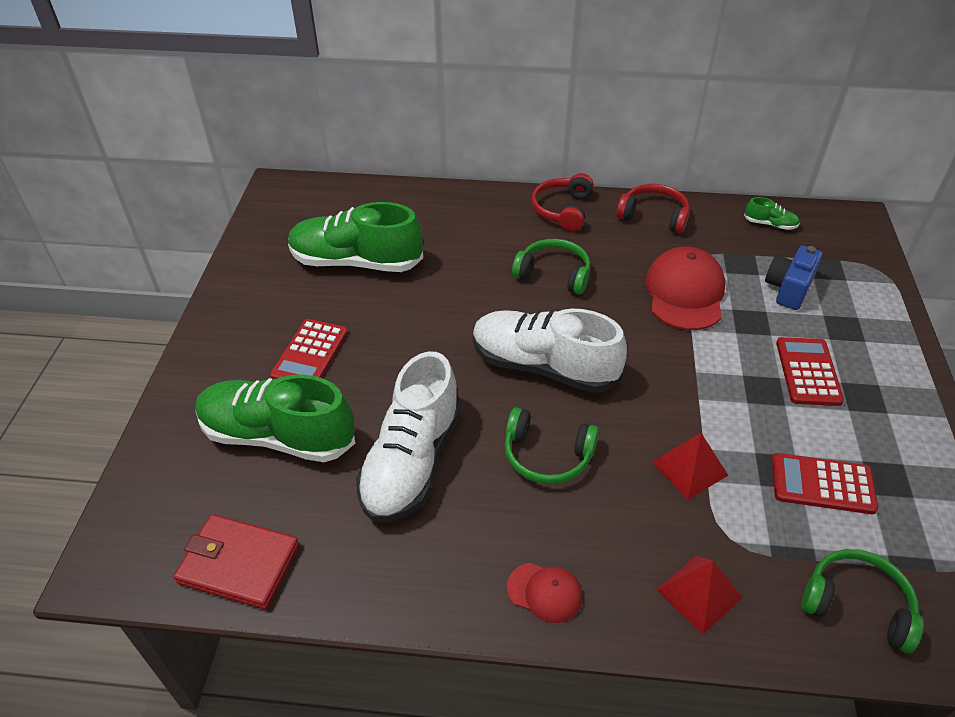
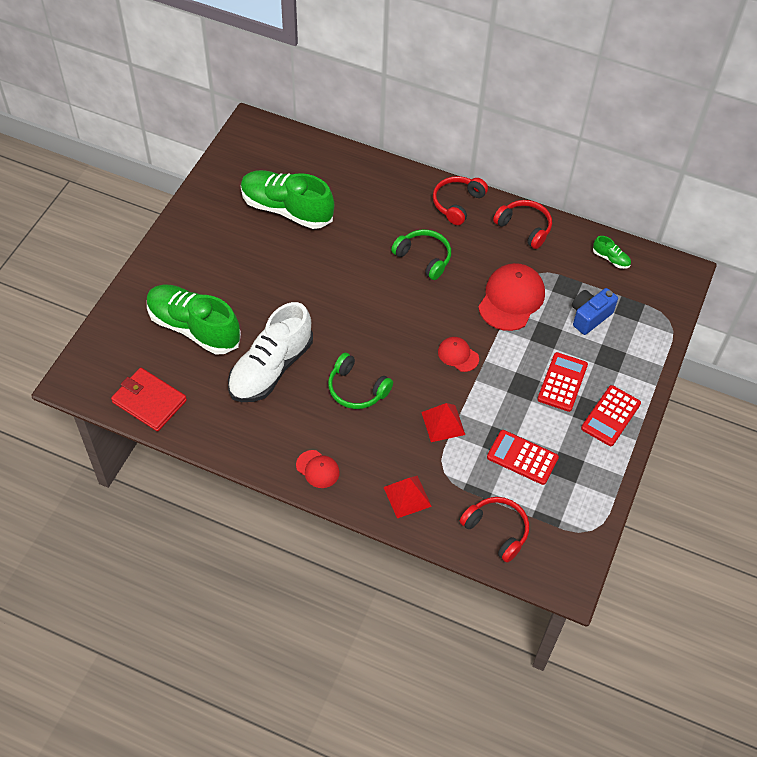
camera: 15 degrees right, 10 degrees up
red calculator [270,319,348,379] -> red calculator moved to [581,385,641,446]
white shoe [473,309,627,393] -> none
green headphones [801,549,924,653] -> red headphones [460,497,529,562]
none -> red cap [438,337,479,372]

